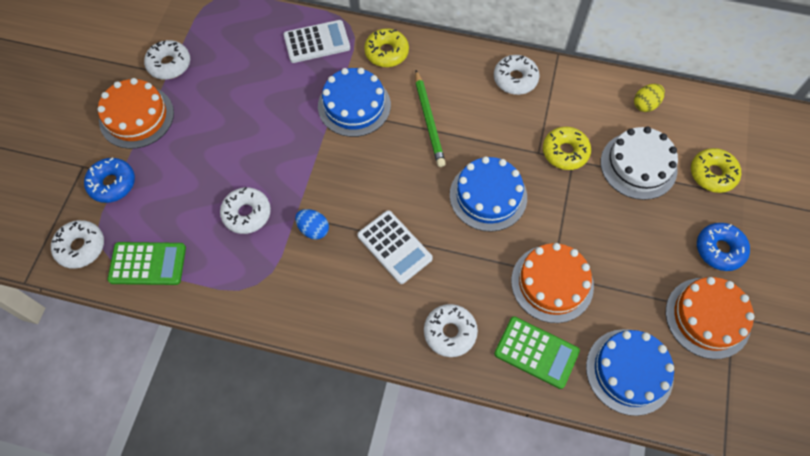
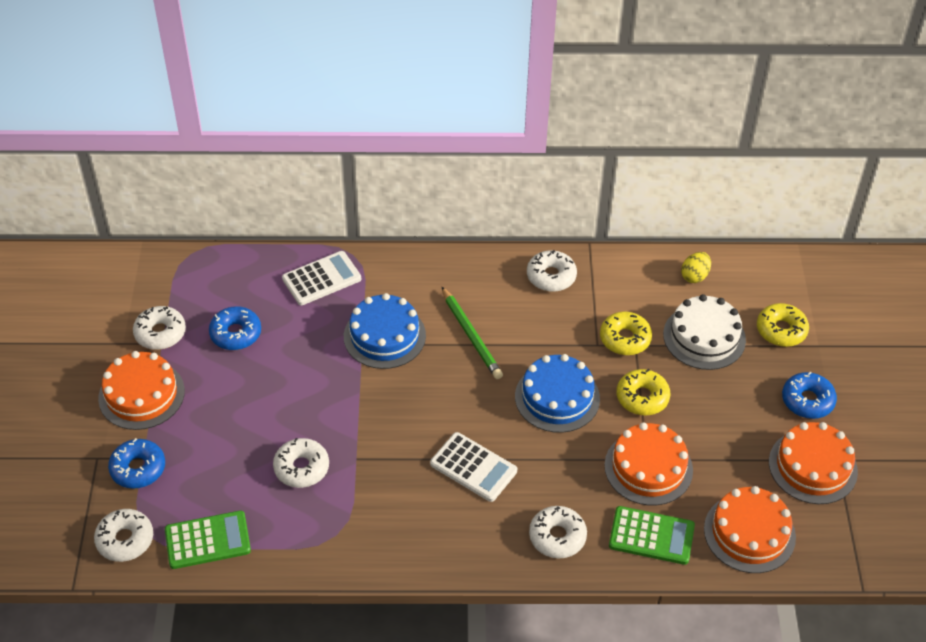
camera: 15 degrees left, 15 degrees down
blue egg [295,209,329,240] -> none
yellow donut [364,28,409,67] -> yellow donut moved to [616,369,670,415]
blue cake [586,329,674,416] -> orange cake [704,486,796,573]
none -> blue donut [209,306,261,350]

